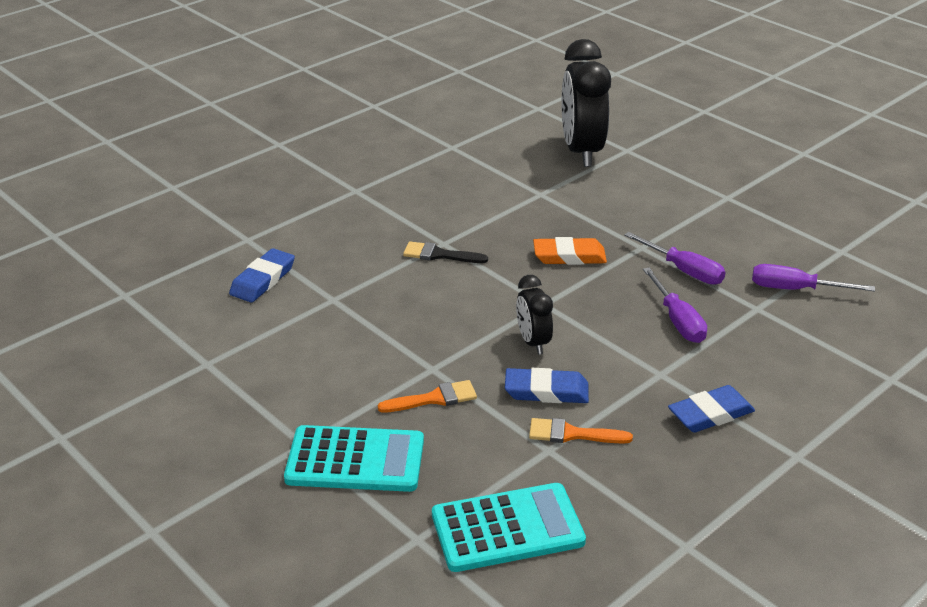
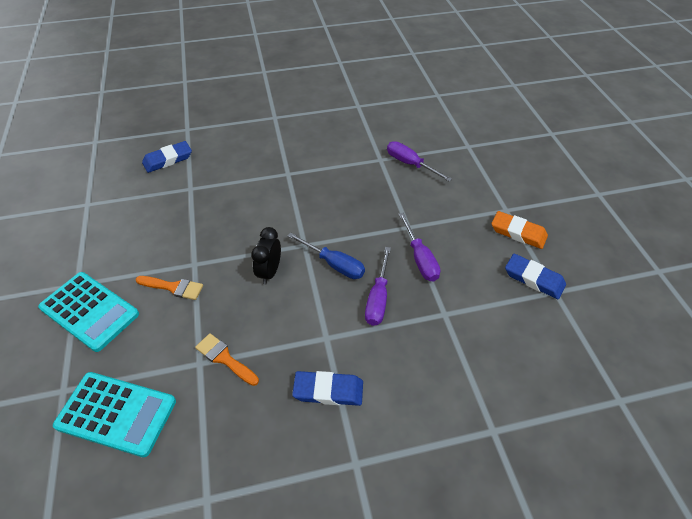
camera: 30 degrees right, 15 degrees up
black brush [403,241,488,263] -> none
blue eraser [505,368,589,403] -> blue eraser moved to [505,254,566,299]
orange eraser [533,237,607,265] -> orange eraser moved to [491,211,548,249]
black clock [562,39,611,167] -> none
purple screwdriver [752,264,875,291] -> purple screwdriver moved to [387,141,452,182]
none -> blue screwdriver [288,233,365,279]

